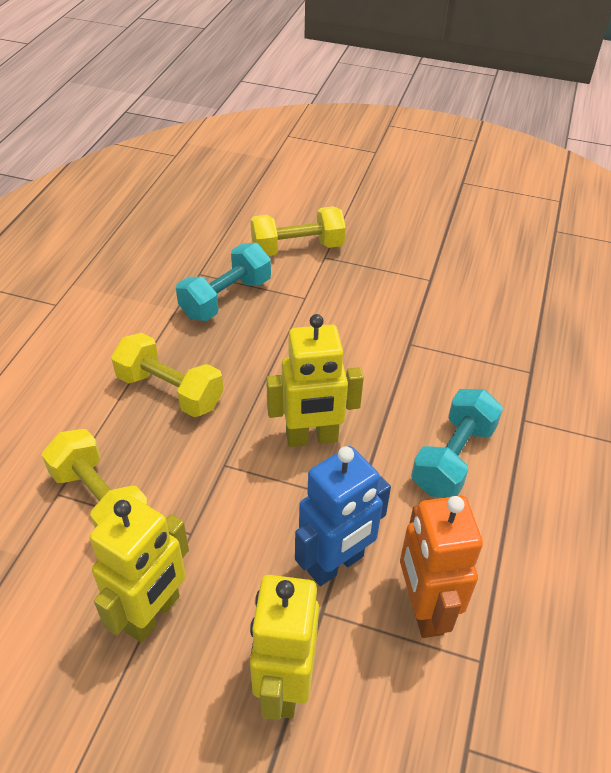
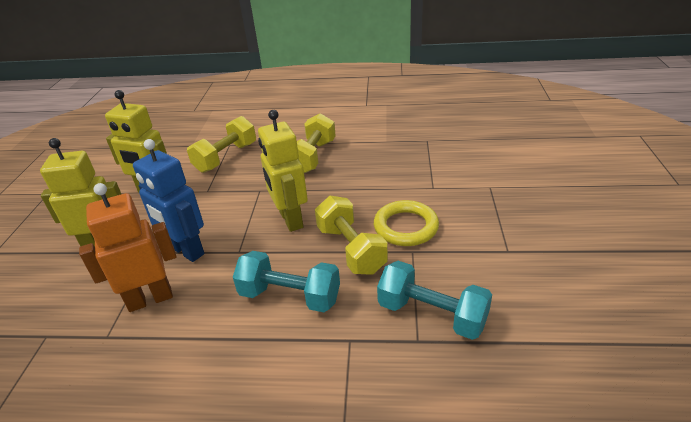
camera: 80 degrees right, 10 degrees down
turquoise dumbbell [176,243,271,321] -> turquoise dumbbell moved to [377,261,492,340]
yellow dumbbell [250,206,346,256] -> yellow dumbbell moved to [315,196,388,275]
none -> yellow ring [374,200,439,246]

